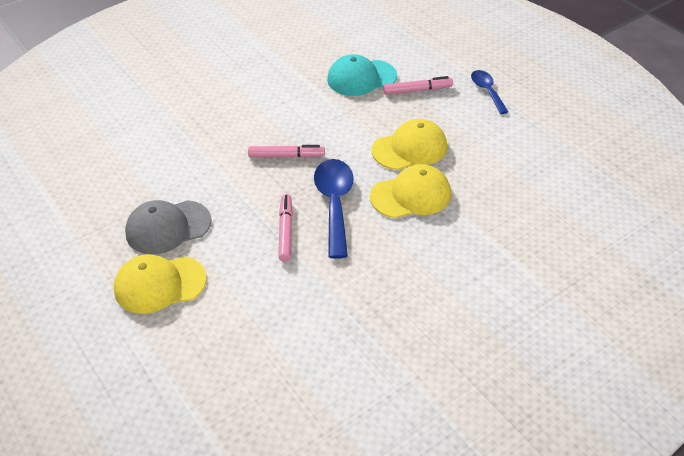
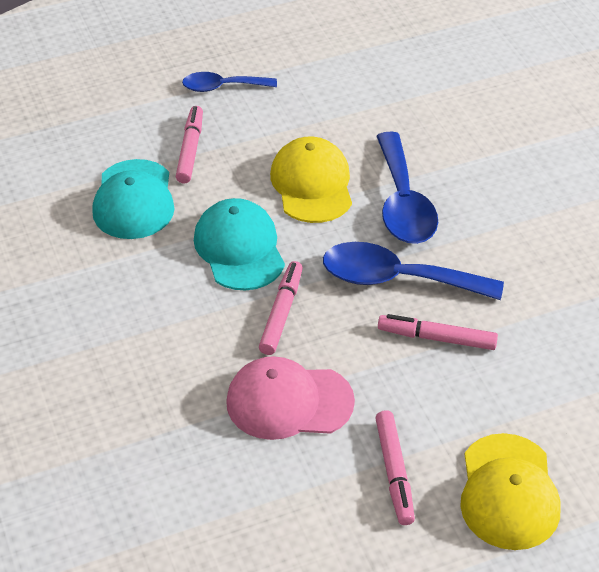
camera: 75 degrees left, 0 degrees up
grey cap [125,200,211,254] -> pink marker [375,410,415,525]
yellow cap [370,164,451,218] -> blue spoon [376,131,438,244]
none -> turquoise cap [194,198,285,291]
none -> pink cap [226,356,355,440]

